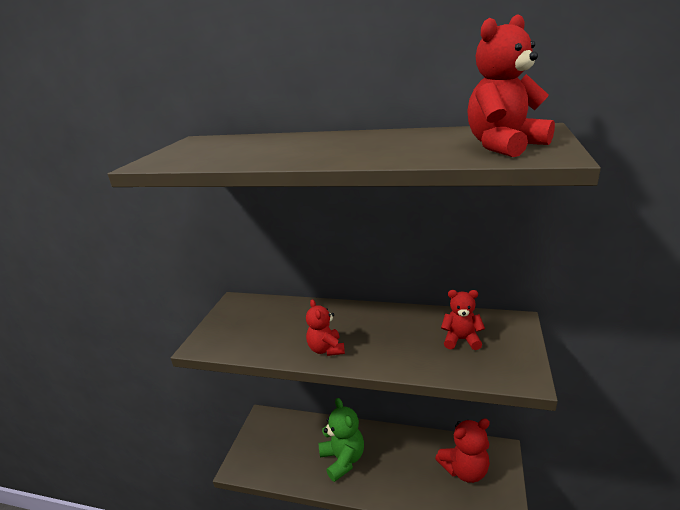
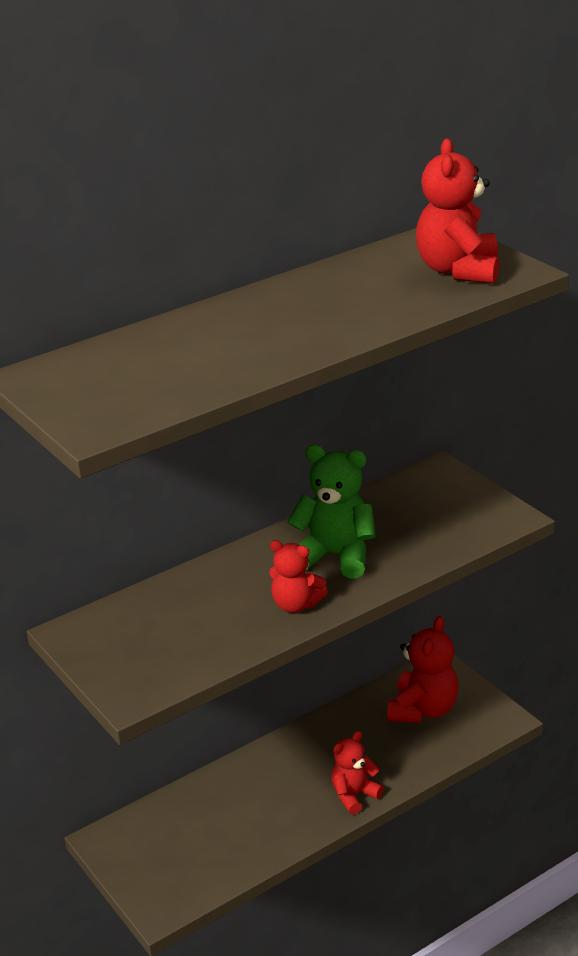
camera: 50 degrees left, 5 degrees up
green teddy bear [318,398,364,482] -> green teddy bear moved to [287,445,376,578]
red teddy bear [441,290,485,350] -> red teddy bear moved to [331,731,384,815]

